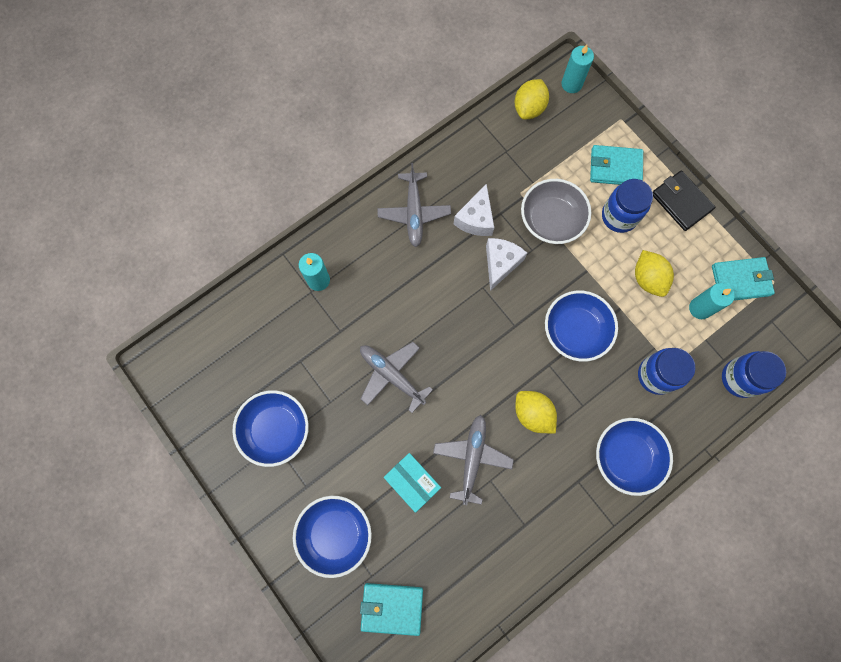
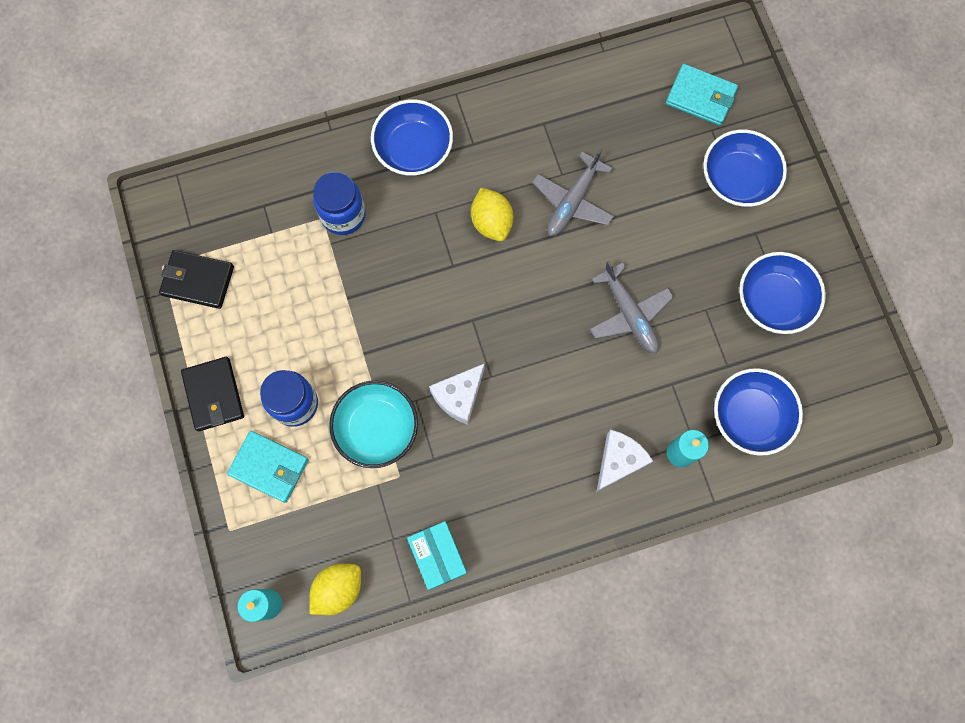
camera: 160 degrees left, 0 degrees up
grey plane [377,163,451,247] -> none
turquoise box [384,453,441,513] -> turquoise box moved to [407,521,467,590]
white cheese [454,183,494,236] -> white cheese moved to [596,430,653,492]
grey bowl [521,179,591,244] -> turquoise bowl [329,381,418,468]
blue bowl [545,291,618,362] -> blue bowl moved to [714,368,803,456]
yellow lemon [635,250,674,297] -> none
turquoise candle [689,283,735,319] -> none
turquoise wallet [712,257,775,301] -> black wallet [159,250,234,309]
blue jar [722,351,786,398] -> none

